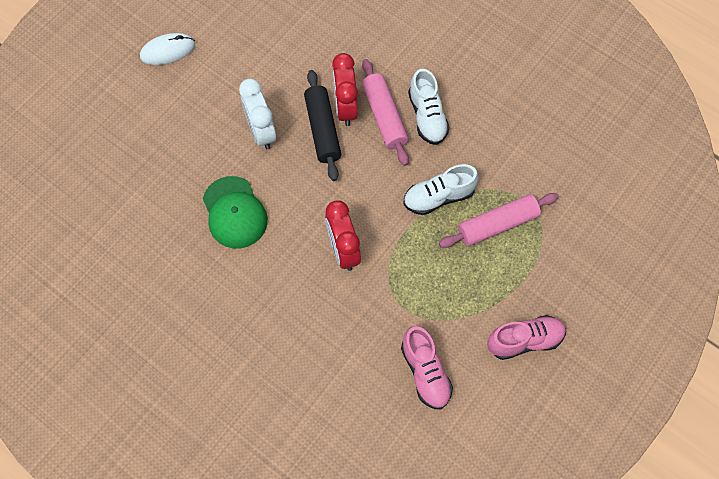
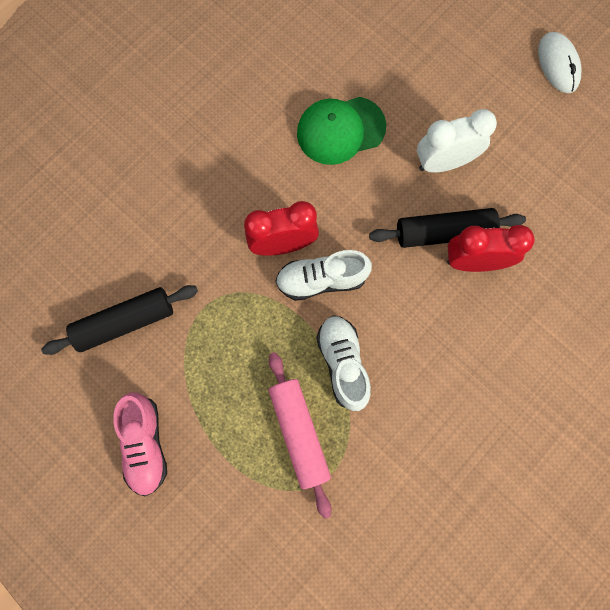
camera: 95 degrees right, 10 degrees up
pink rolling pin [362,59,409,166] -> none
pink shoe [401,326,453,409] -> black rolling pin [41,285,198,355]
white shoe [408,69,450,145] -> white shoe moved to [275,250,372,301]

